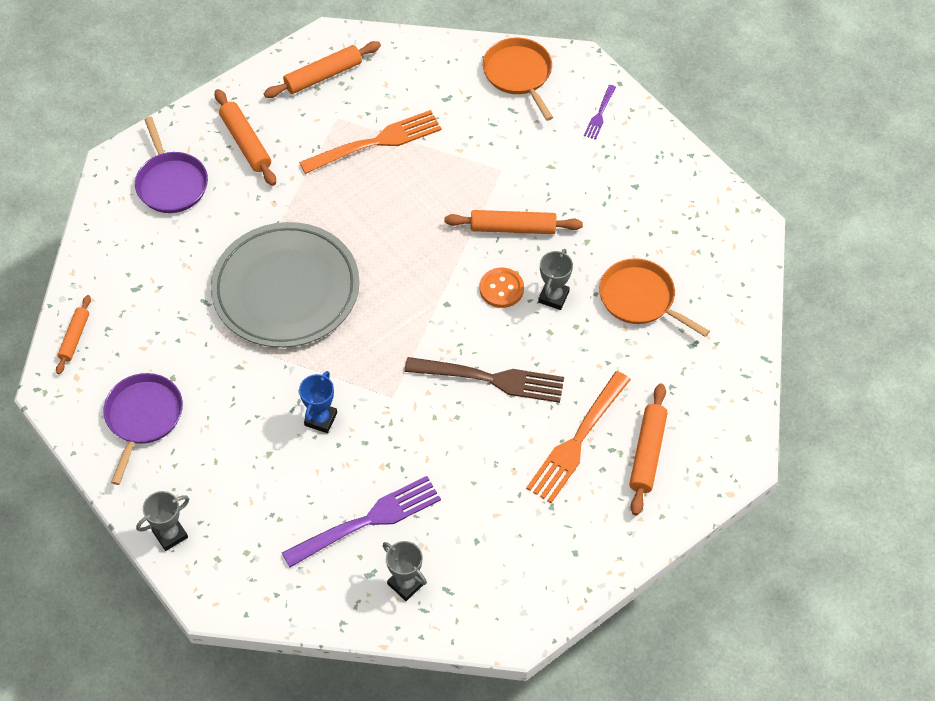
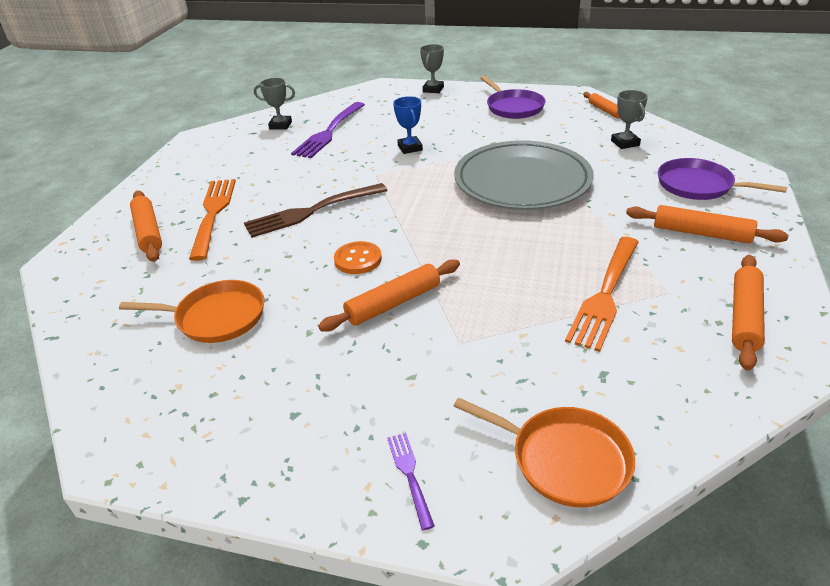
camera: 145 degrees right, 20 degrees down
grey trophy [538,249,573,310] -> grey trophy moved to [611,90,648,149]

